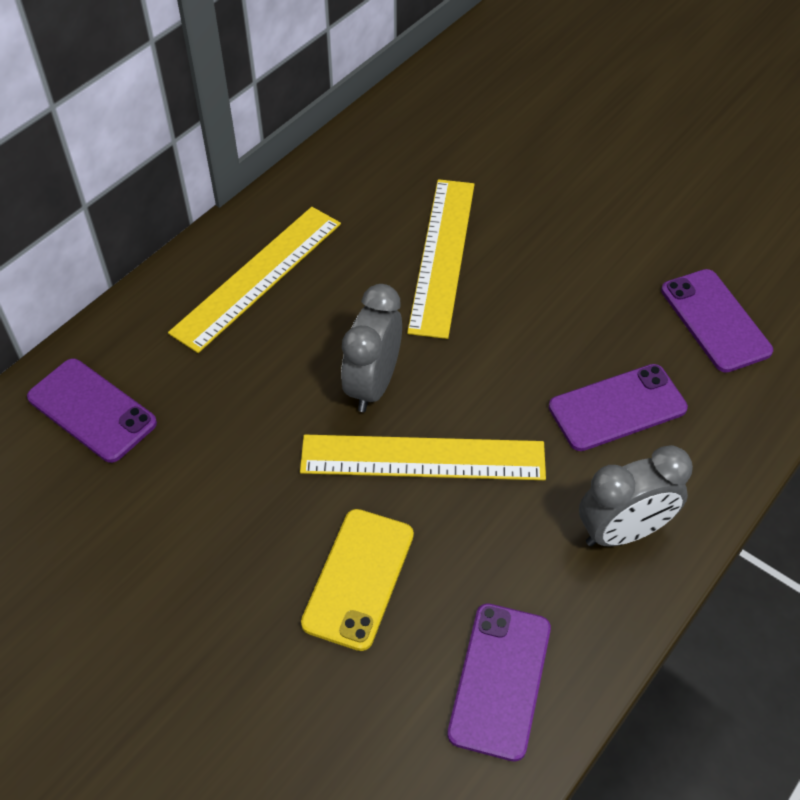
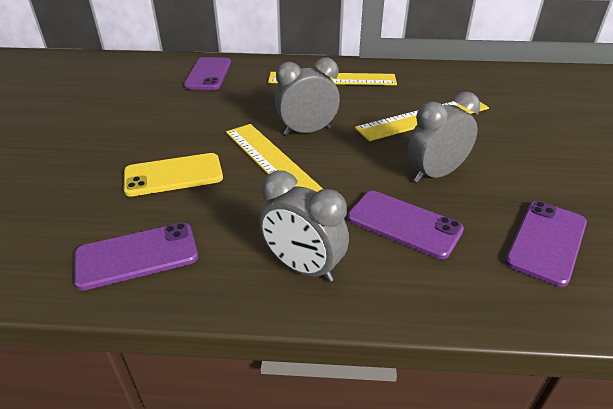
camera: 55 degrees right, 15 degrees down
none -> grey clock [407,92,480,183]

